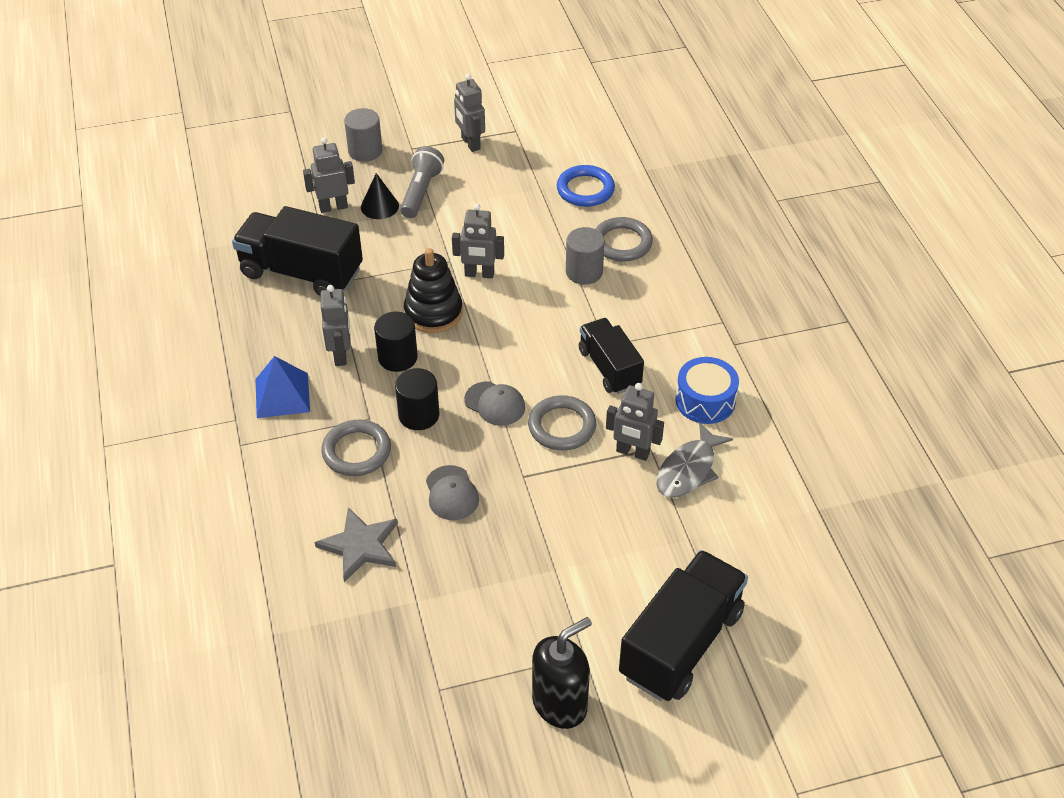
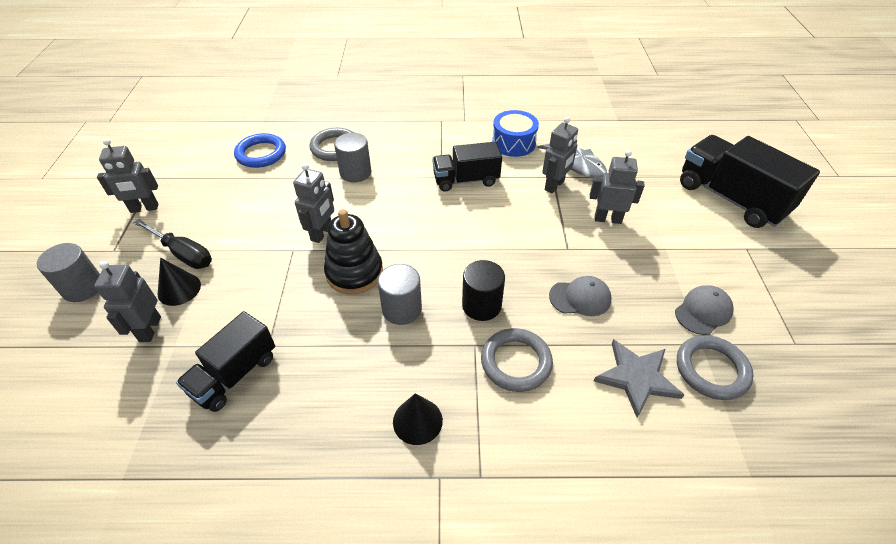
camera: 75 degrees left, 0 degrees up
black truck [232,206,363,296] -> black truck [176,311,275,412], size x0.63
blue pyramid [256,356,310,418] -> black cone [393,393,443,445]
grey robot [321,285,351,366] -> grey robot moved to [590,150,645,224]
black cylinder [374,311,418,372] -> grey cylinder [378,264,422,325]
grey flashlight [400,146,444,218] -> black screwdriver [134,219,212,269]
grey cap [464,381,525,426] -> grey cap moved to [675,285,734,335]
grey ring [528,395,596,451] -> grey ring moved to [677,335,753,400]
black soap dispenser [532,617,592,729] -> none

